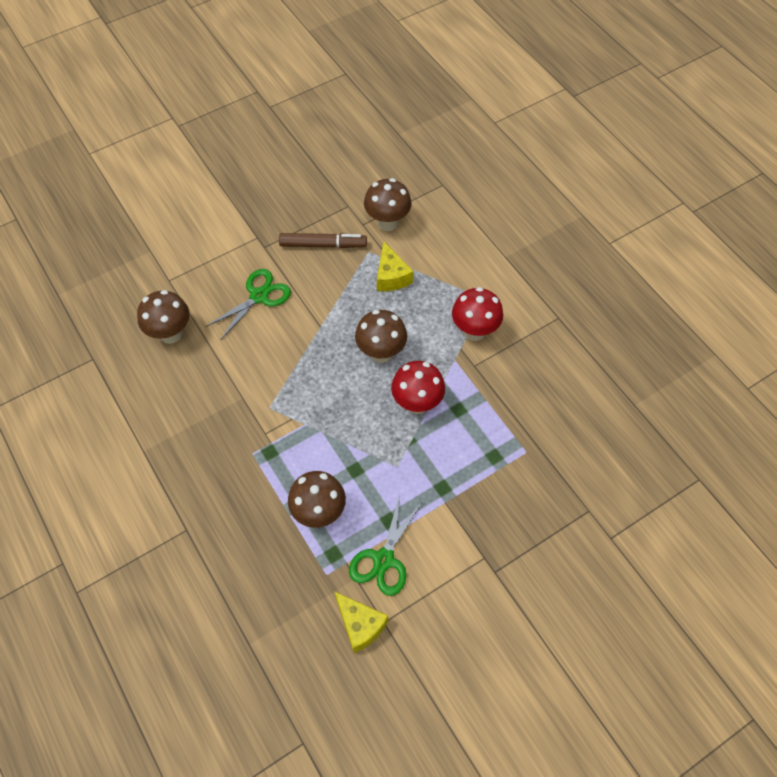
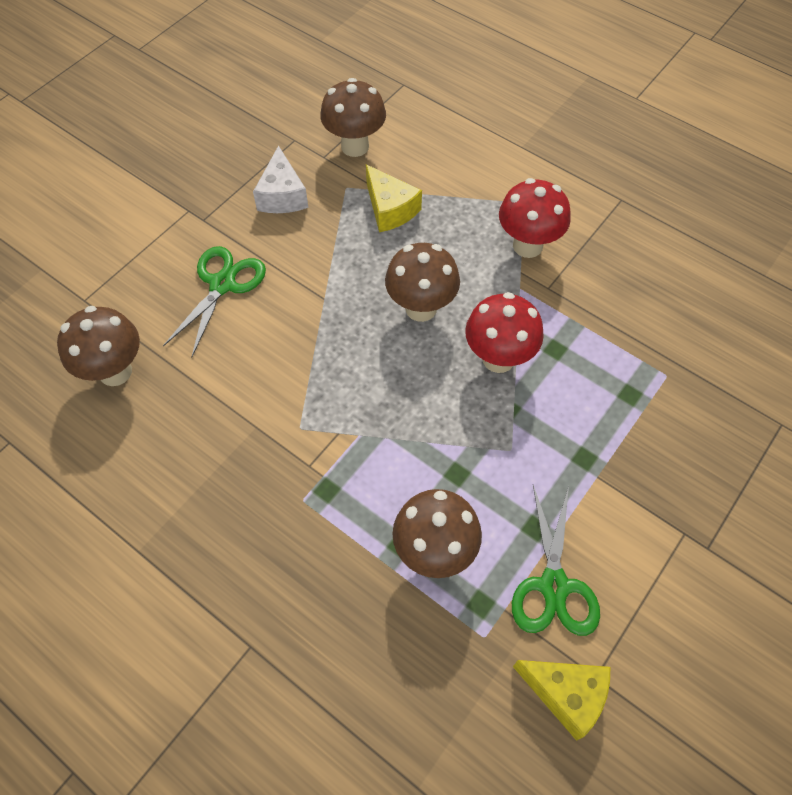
camera: 20 degrees left, 0 degrees up
brown marker [279,233,367,248] -> white cheese [253,145,308,213]

